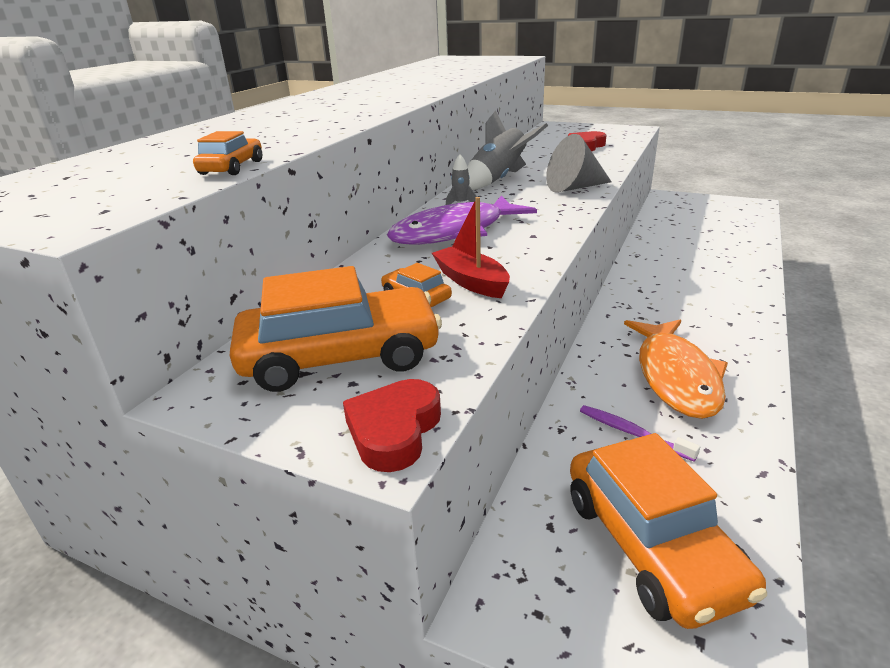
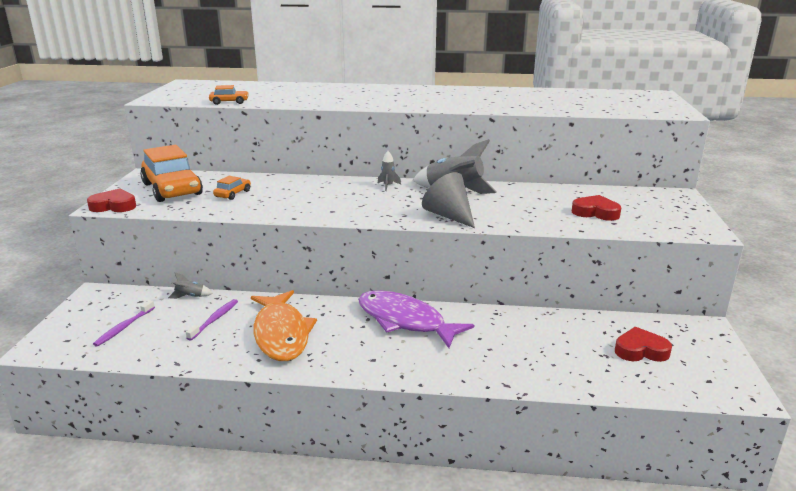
camera: 70 degrees right, 5 degrees down
purple fish [387,195,537,245] -> purple fish moved to [358,290,474,348]
red boat [432,197,510,298] -> none
orange car [570,433,767,629] -> purple toothbrush [93,300,155,347]
orange fish [624,320,728,419] -> orange fish turned 90 degrees counterclockwise [251,290,317,361]
none -> grey rocket [168,272,213,299]
none -> red heart [615,327,672,362]

